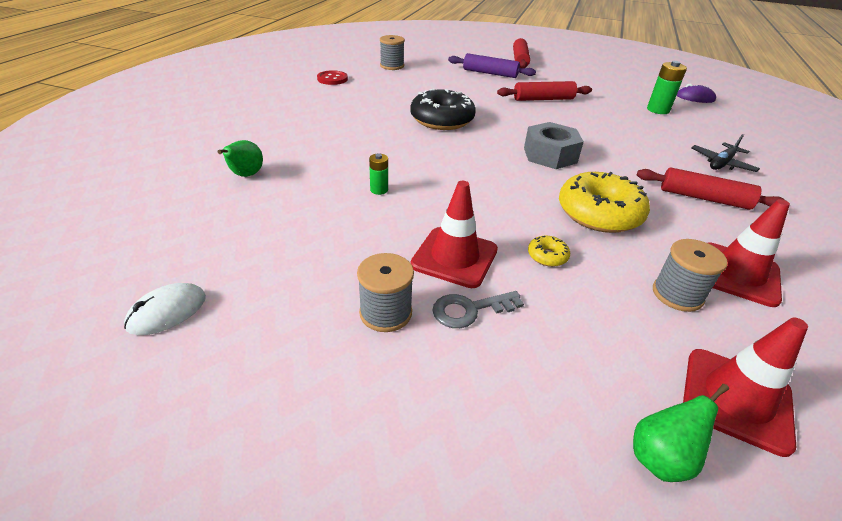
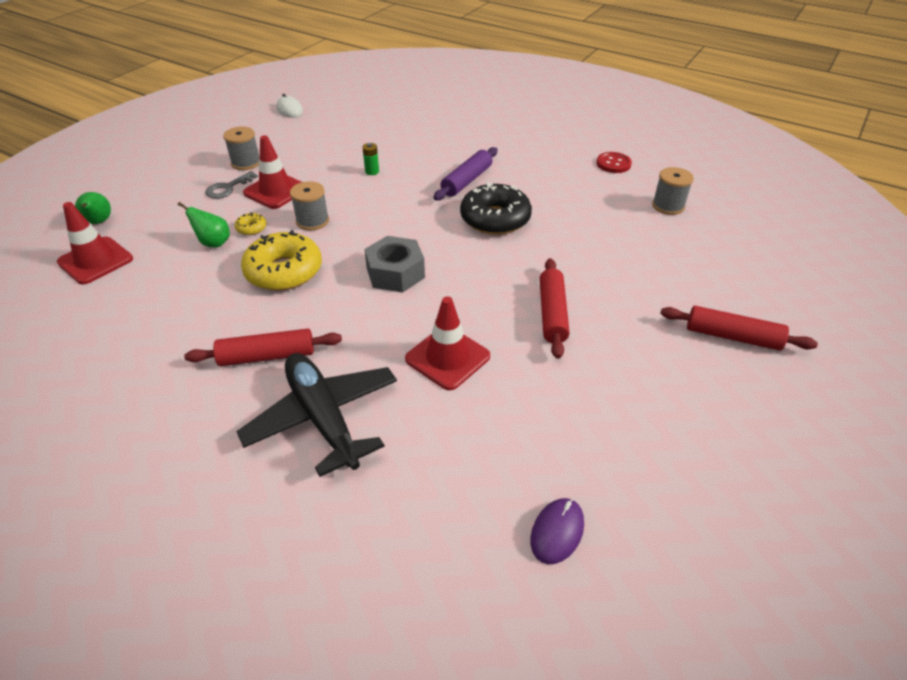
camera: 105 degrees right, 5 degrees up
green pear [218,140,263,177] -> green pear moved to [178,202,230,247]
grey key [432,291,524,328] -> grey key turned 135 degrees counterclockwise [205,171,258,199]
purple rolling pin [448,53,536,78] -> purple rolling pin moved to [433,147,498,200]
red rolling pin [637,167,785,210] -> red rolling pin turned 45 degrees clockwise [184,329,342,366]
green battery [647,61,687,114] -> none
grey spool [653,239,728,312] -> grey spool moved to [290,181,329,231]
black plane [691,134,760,172] -> black plane [236,353,397,477], size x1.86
red traffic cone [708,199,790,307] -> red traffic cone moved to [405,296,490,390]

